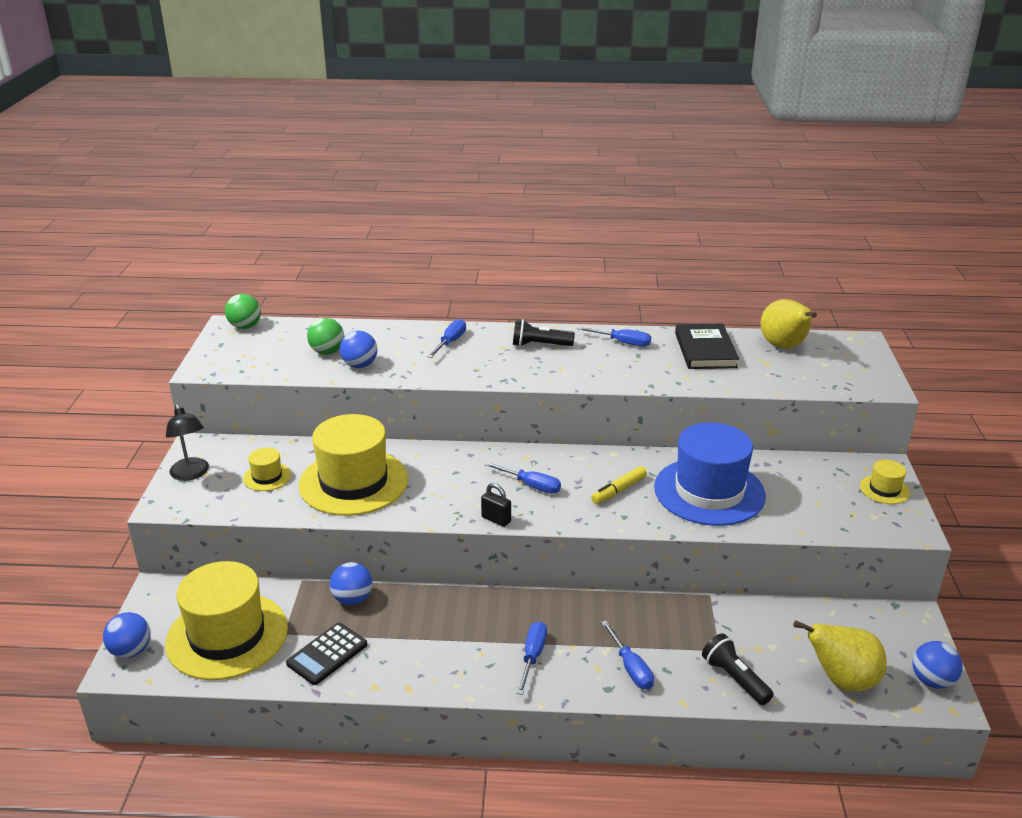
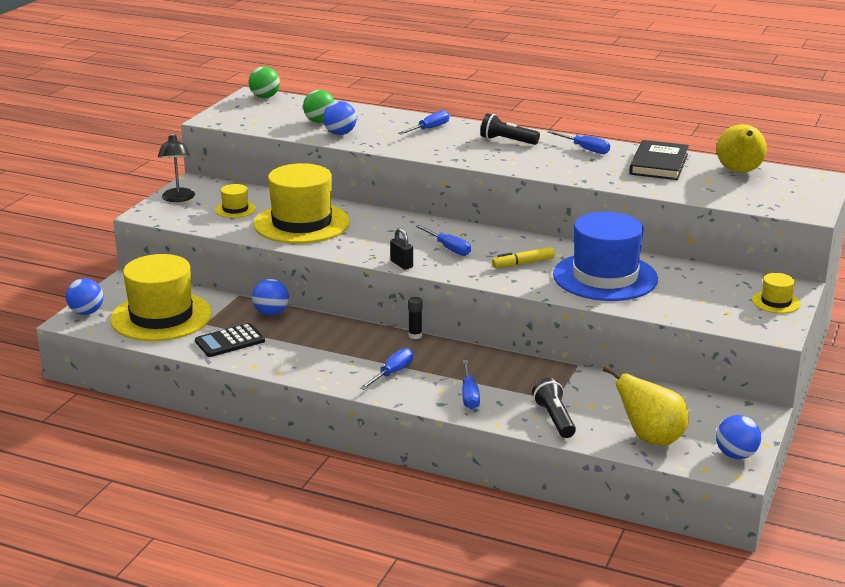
camera: 20 degrees right, 5 degrees down
none -> black glue stick [408,297,422,339]

